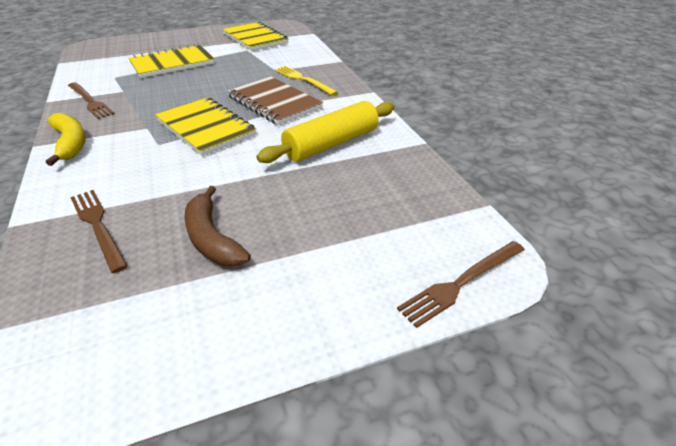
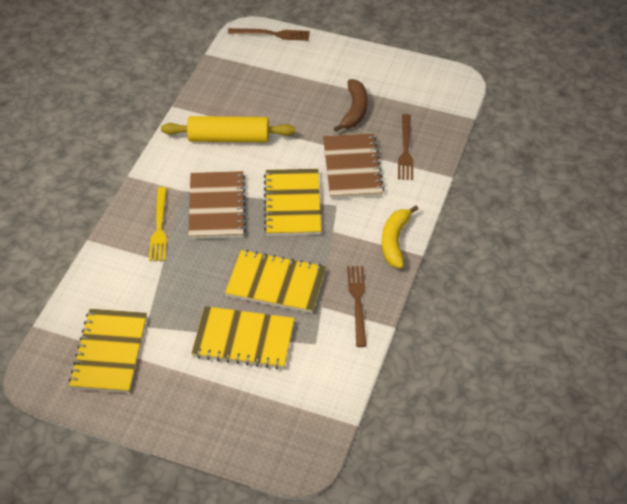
camera: 140 degrees left, 10 degrees up
none -> yellow notebook [225,250,326,313]
none -> brown notebook [323,133,384,199]

